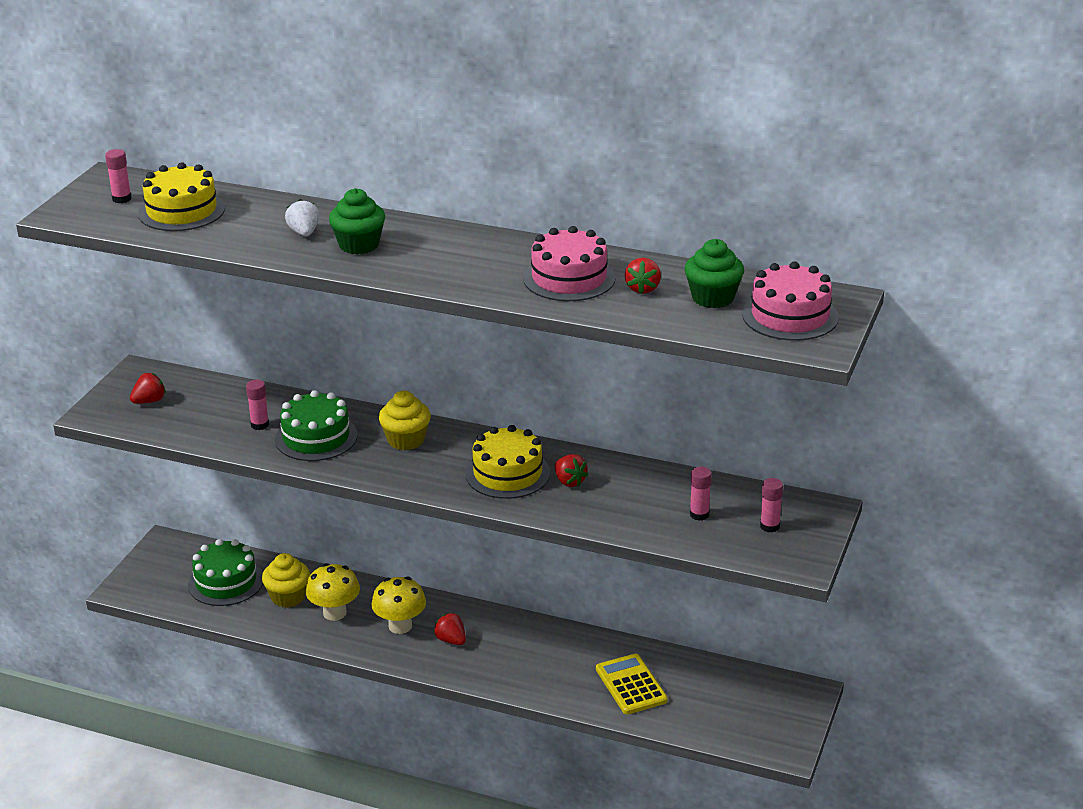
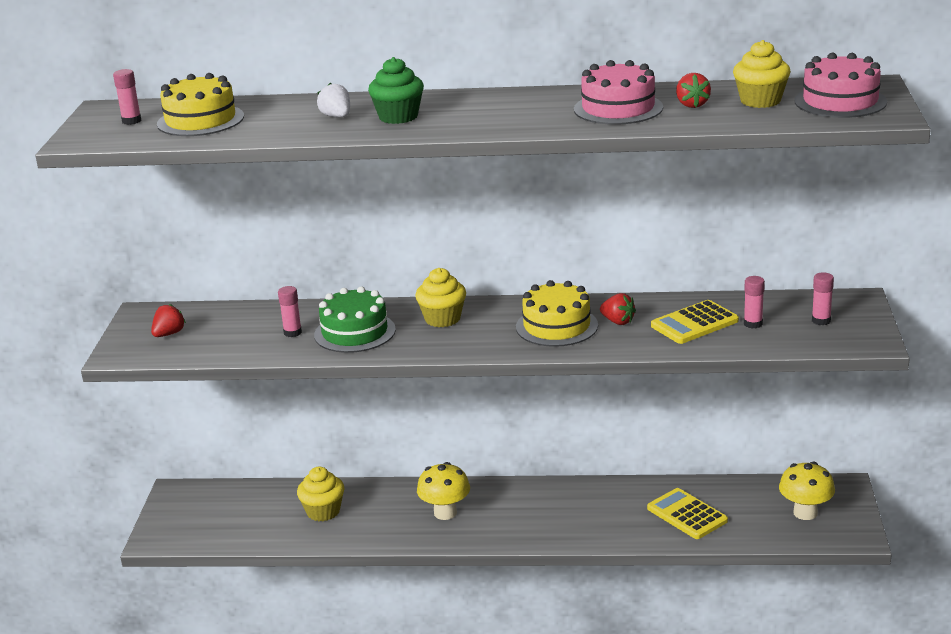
camera: 15 degrees left, 5 degrees down
green cake [188,539,263,606] -> none
yellow mushroom [306,563,360,621] -> yellow mushroom moved to [779,462,835,520]
red strawberry [434,613,466,645] -> none
green cupcake [685,239,744,308] -> yellow cupcake [733,40,790,108]
none -> yellow calculator [651,300,739,344]

